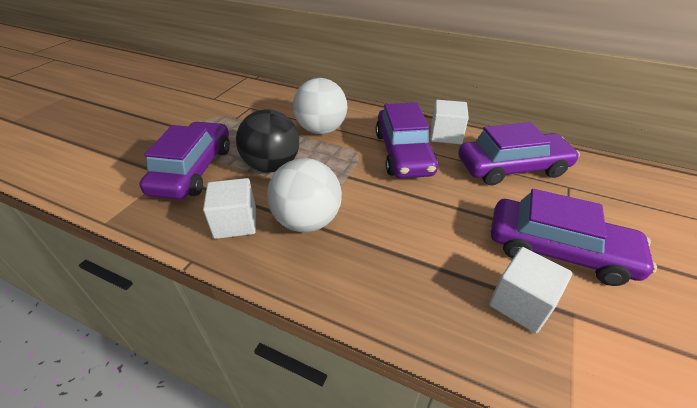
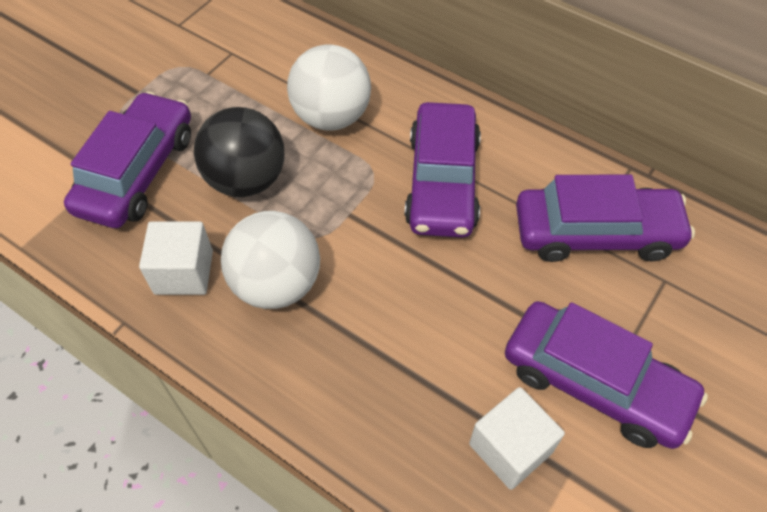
camera: 10 degrees right, 15 degrees up
white cube [431,100,469,144] -> none

